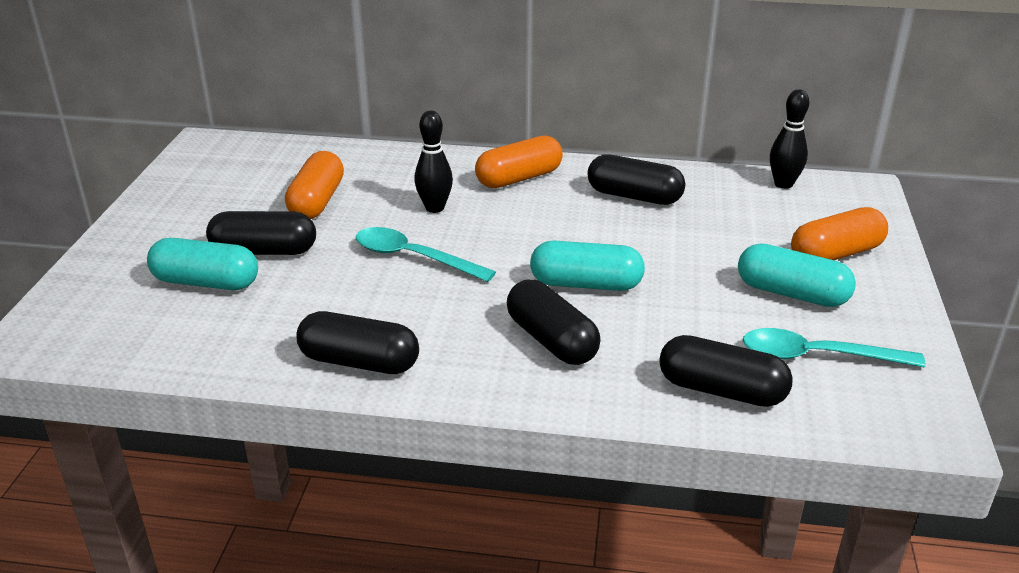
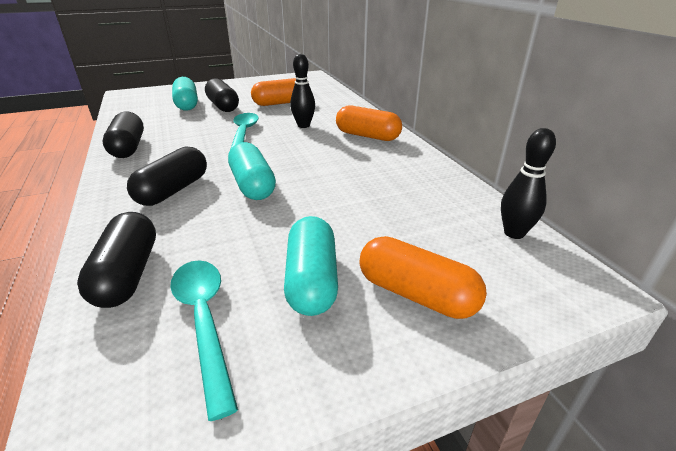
camera: 60 degrees right, 0 degrees up
black capsule [587,154,685,205] -> none

